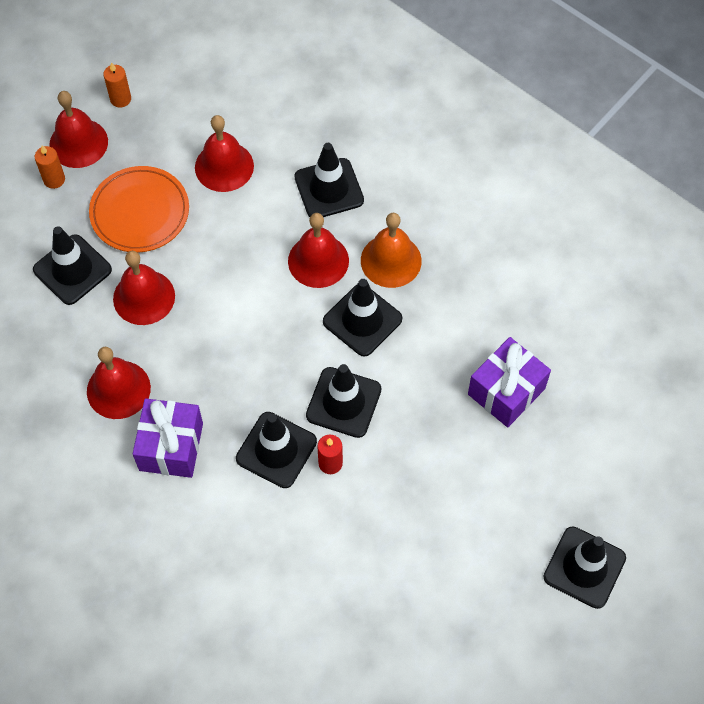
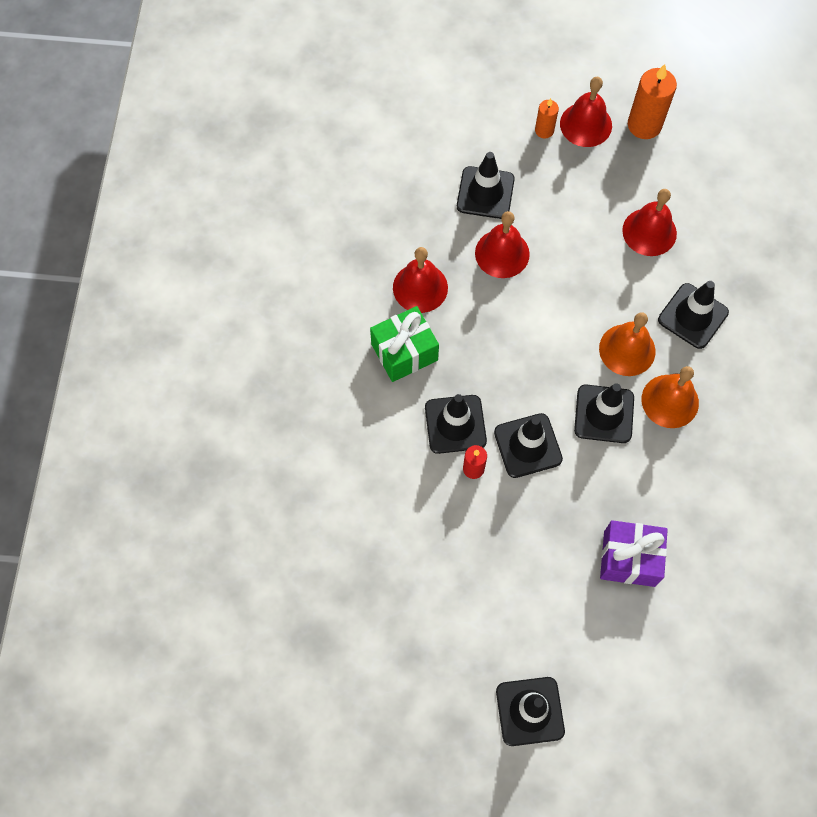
camera: 55 degrees right, 5 degrees up
orange plate [89,166,189,253] -> none
orange candle [103,62,131,108] -> orange candle [628,64,677,139], size x1.80
purple gift [133,398,203,478] -> green gift [370,306,439,382]
red bell [288,213,349,288] -> orange bell [599,312,655,376]

